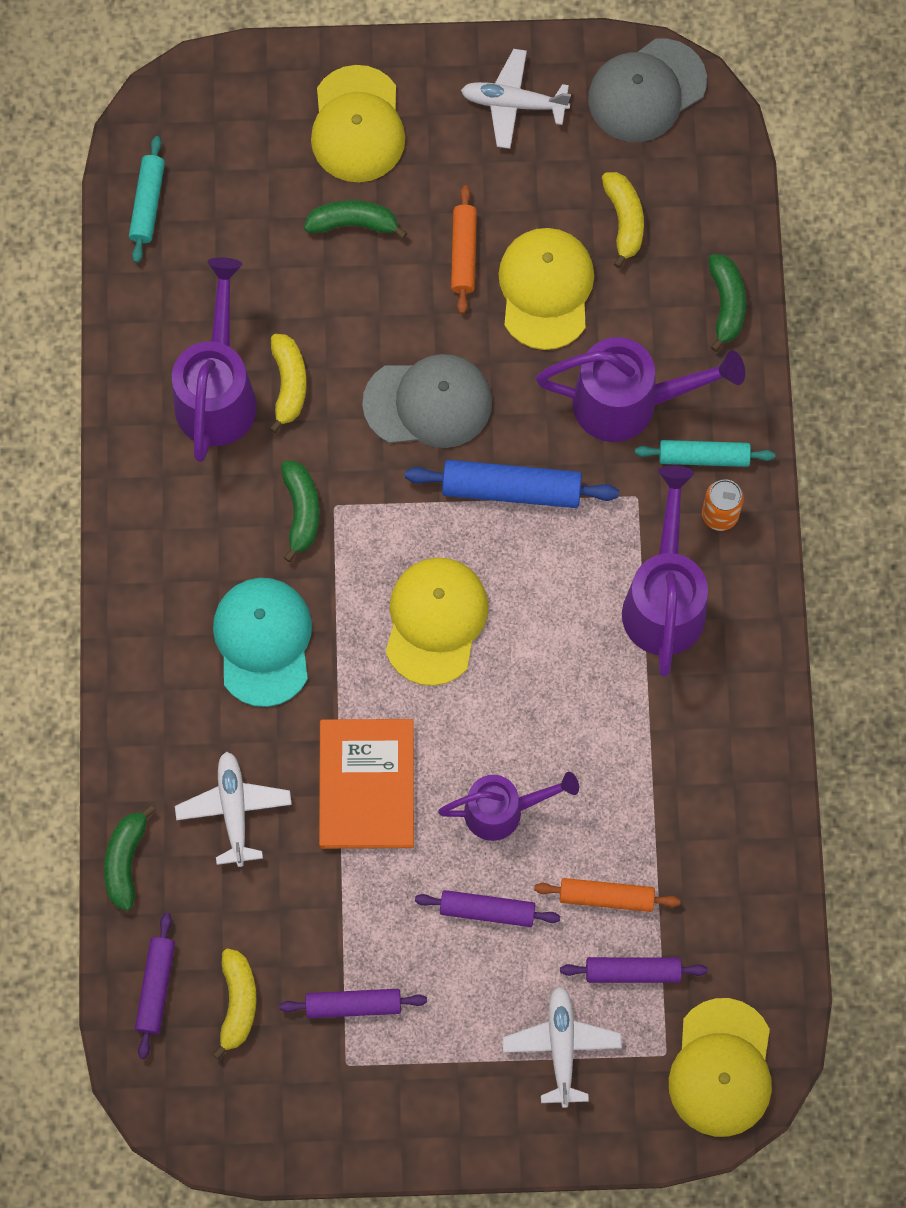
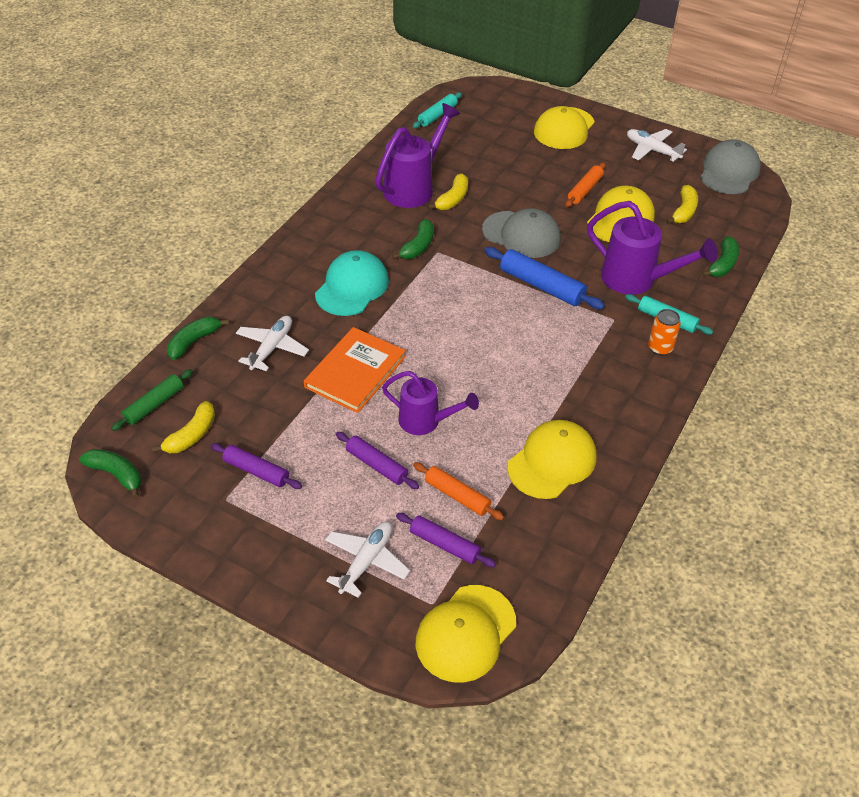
camera: 30 degrees right, 25 degrees down
purple rolling pin [135,913,175,1059] -> green rolling pin [111,369,193,431]
green banana [304,200,407,239] -> green banana moved to [79,449,141,499]
yellow cap [386,557,489,686] -> yellow cap moved to [507,420,596,499]
grey cap [588,39,707,142] -> grey cap turned 120 degrees clockwise [700,139,761,194]
purple watering can [622,466,708,677] -> none

